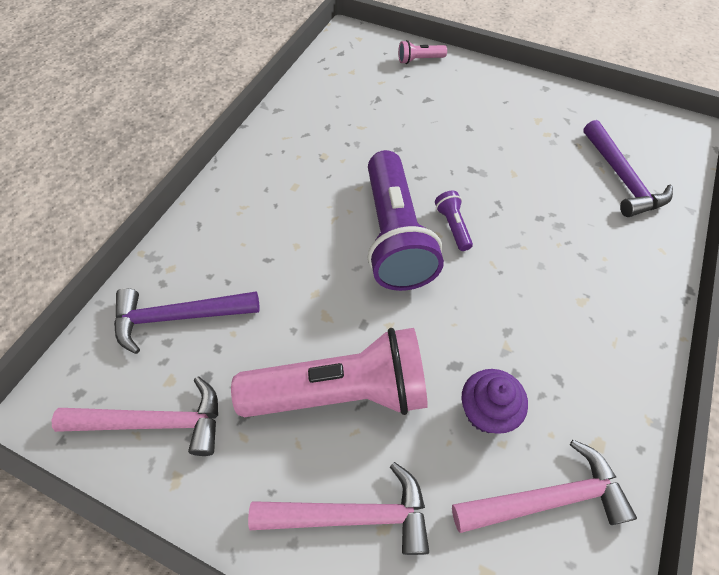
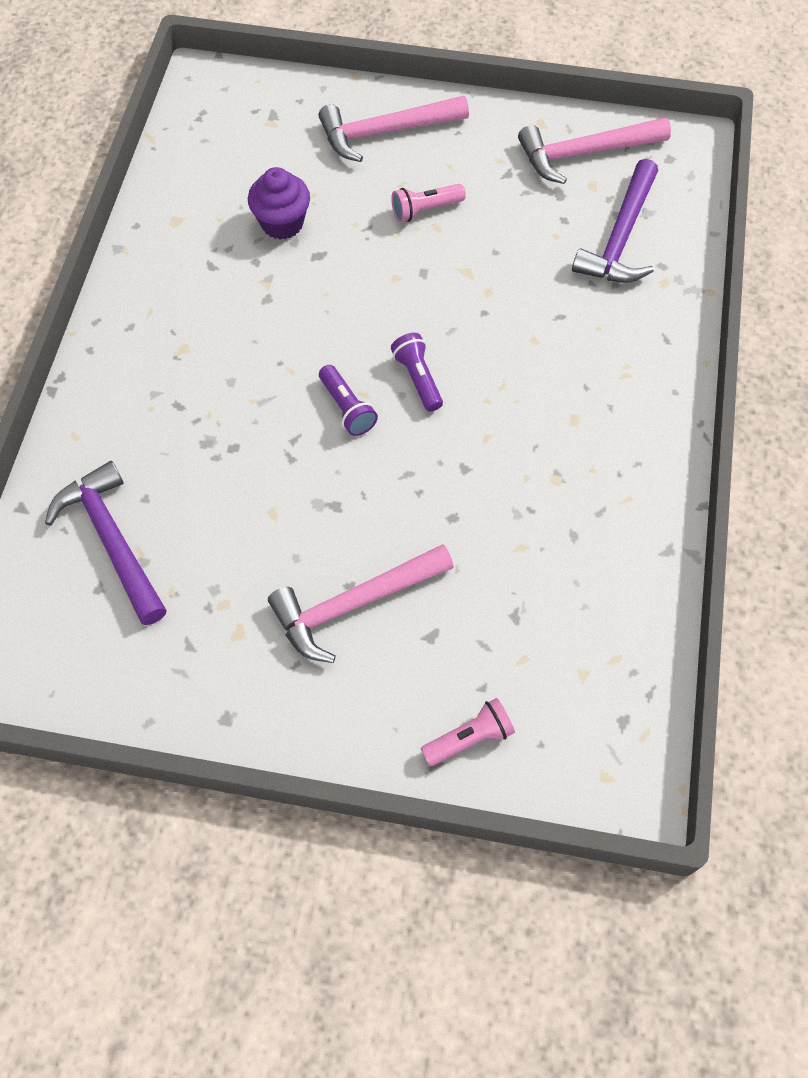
camera: 165 degrees right, 5 degrees up
purple hammer [114,288,260,354] -> purple hammer turned 135 degrees clockwise [572,159,658,283]
pink flashlight [231,328,428,417] -> pink flashlight [391,184,466,222], size x0.41
purple flashlight [368,150,444,291] -> purple flashlight [391,333,443,412], size x0.41
pink hammer [452,440,637,533] -> pink hammer moved to [268,544,454,663]

